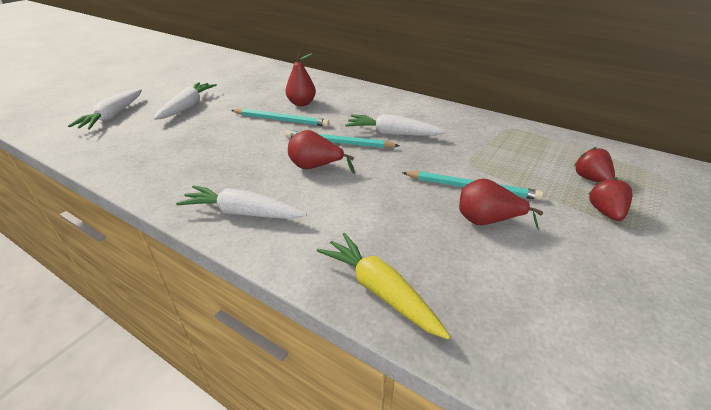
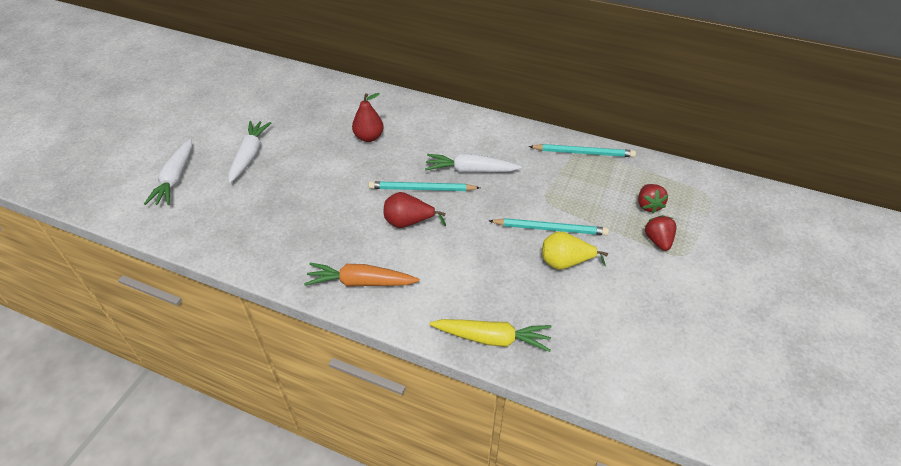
camera: 10 degrees left, 10 degrees up
white carrot [176,185,307,219] -> orange carrot [304,263,420,287]
turquoise pencil [231,108,329,127] -> turquoise pencil moved to [529,144,636,157]
yellow carrot [317,233,450,339] -> yellow carrot turned 150 degrees clockwise [429,319,552,352]
red pear [459,178,543,230] -> yellow pear [542,231,608,270]
red strawberry [574,147,615,182] -> red strawberry turned 150 degrees counterclockwise [638,184,668,213]

